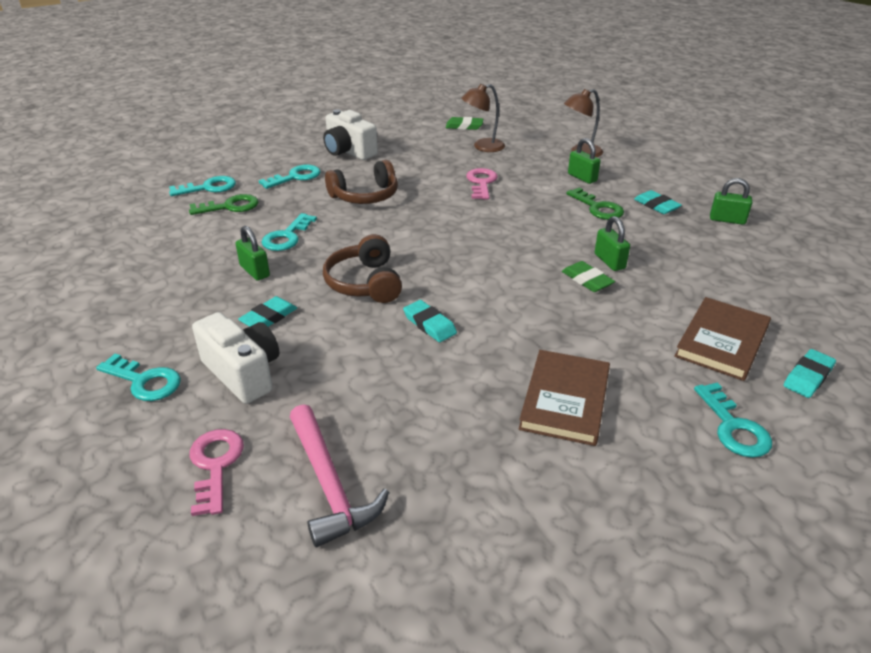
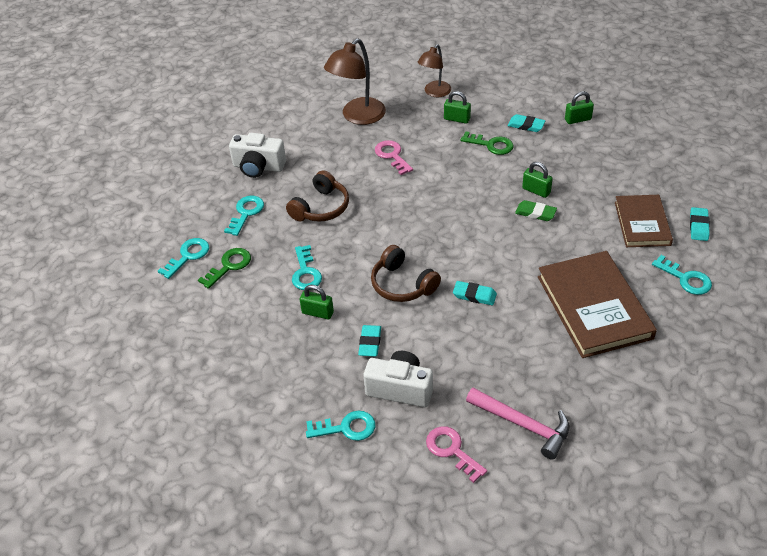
camera: 30 degrees left, 10 degrees up
green eraser [446,117,483,130] -> none
brown lamp [461,84,505,152] -> brown lamp [324,38,386,125], size x1.58
brown book [519,350,610,446] -> brown book [538,251,657,358], size x1.58

